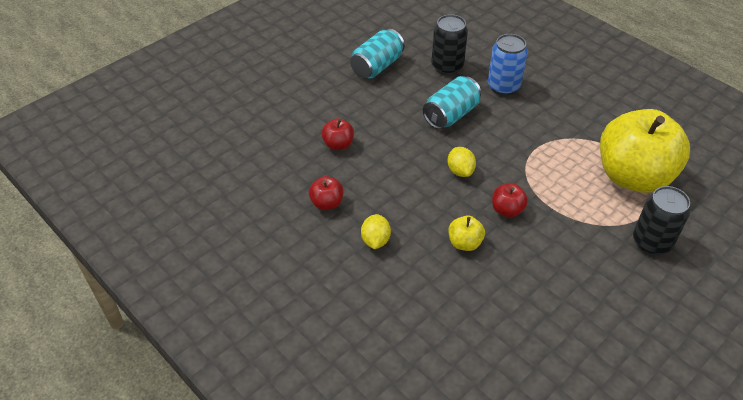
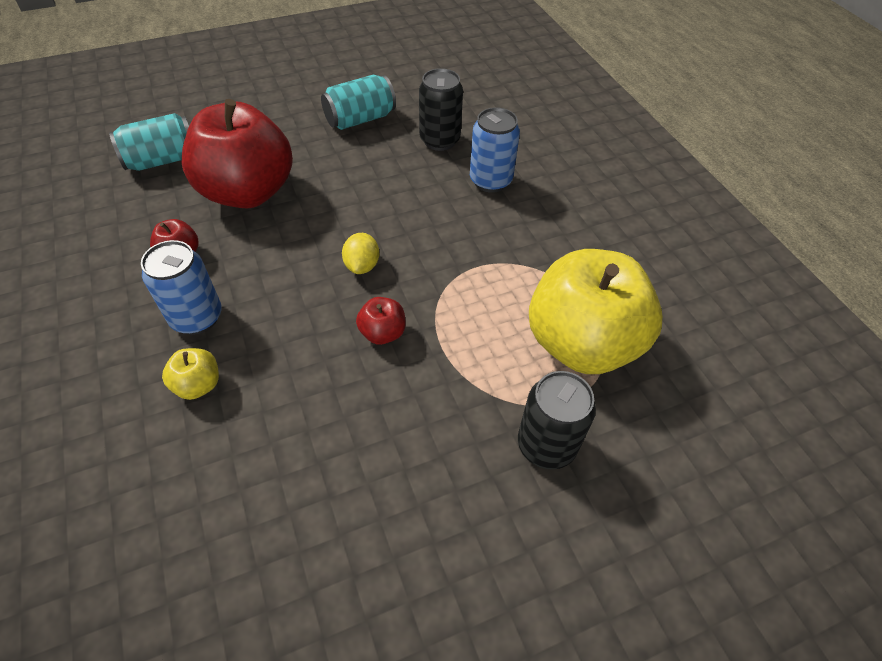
camera: 20 degrees right, 5 degrees up
red apple [322,119,354,150] -> red apple [182,99,293,209], size x2.48
yellow lemon [361,214,391,249] -> blue can [141,240,222,335]
turquoise can [423,76,481,129] -> turquoise can moved to [109,113,189,171]
yellow apple [449,216,485,251] -> yellow apple moved to [162,348,219,400]

